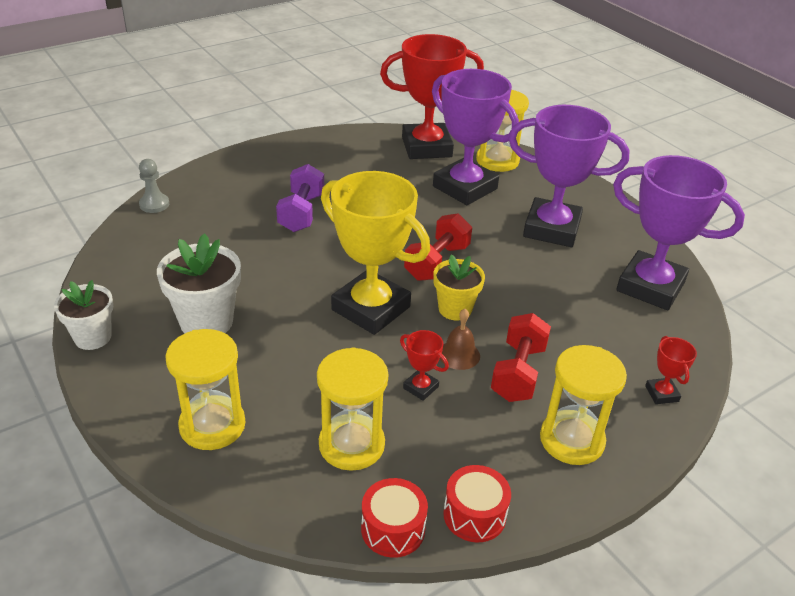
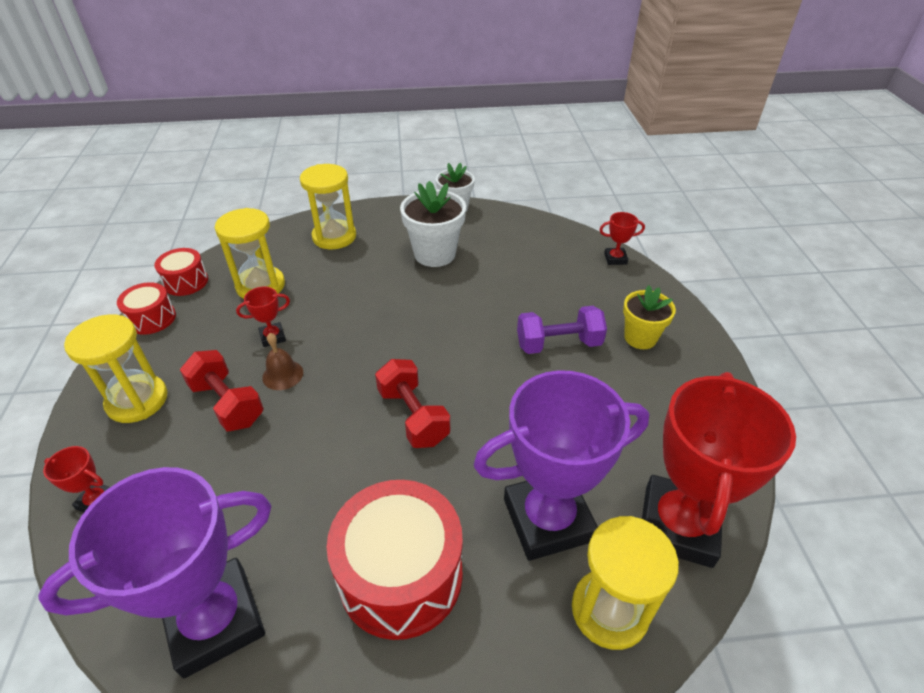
camera: 120 degrees right, 5 degrees up
grey pawn [139,159,169,213] -> red trophy [599,212,645,265]
purple dumbbell [276,164,324,232] -> purple dumbbell turned 45 degrees counterclockwise [517,306,607,354]
yellow trophy [321,171,430,335] -> none
yellow flower pot [433,254,485,321] -> yellow flower pot moved to [623,285,676,349]
purple trophy [509,105,630,247] -> red drum [327,480,463,640]

